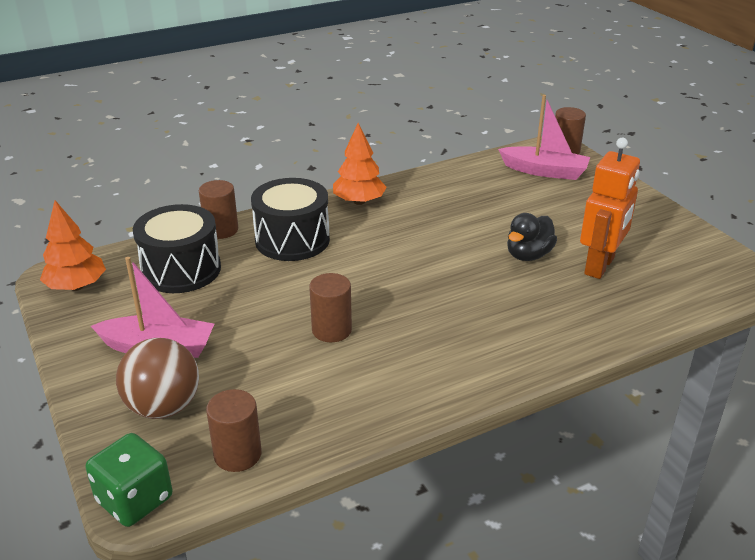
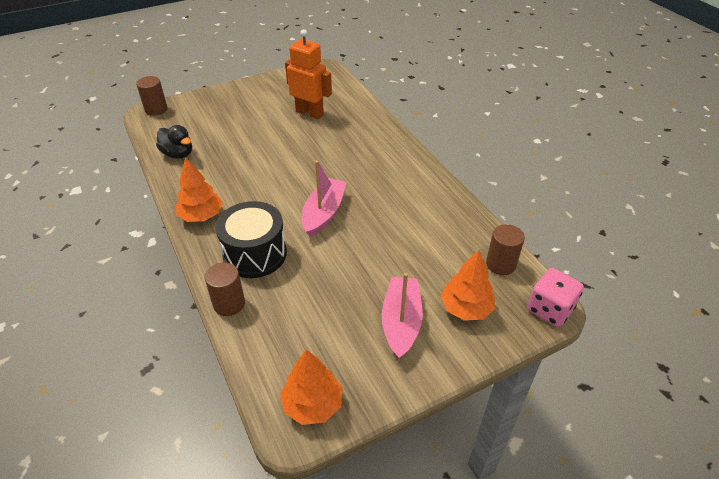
camera: 90 degrees left, 10 degrees up
green dice [85,433,172,527] -> pink dice [527,268,584,327]
brown ball [116,338,199,419] -> orange tree [440,250,495,321]
black drum [133,204,221,293] -> none
brown cylinder [309,273,352,342] -> none
pink boat [498,95,590,180] -> pink boat moved to [302,160,347,238]
black duck [507,213,557,261] -> black duck moved to [156,125,192,159]

